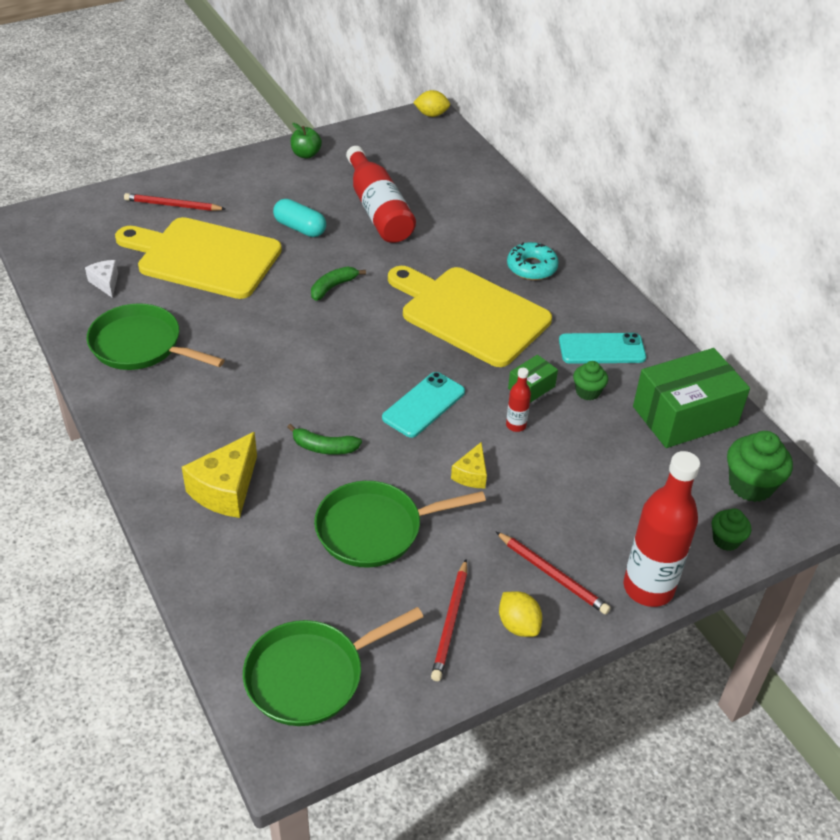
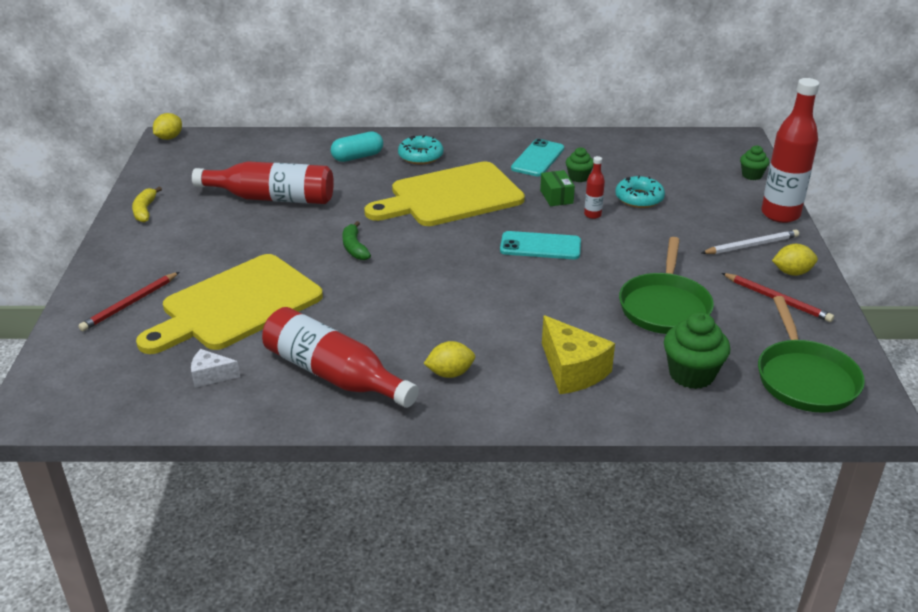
camera: 60 degrees left, 10 degrees down
green pan [87,303,224,370] -> red bottle [262,307,419,408]
turquoise capsule [273,199,326,237] -> turquoise capsule moved to [331,131,383,162]
green banana [287,424,362,455] -> none
green apple [290,123,322,158] -> yellow banana [132,187,162,223]
turquoise phone [382,372,465,438] -> turquoise phone turned 60 degrees counterclockwise [500,231,581,259]
yellow cheese [451,442,487,488] -> none
red pencil [496,532,611,614] -> white pencil [701,229,799,254]
green box [633,348,750,448] -> none
green cupcake [727,431,793,502] -> green cupcake moved to [664,312,730,389]
none -> yellow lemon [423,341,475,378]
none -> turquoise donut [615,176,665,208]

